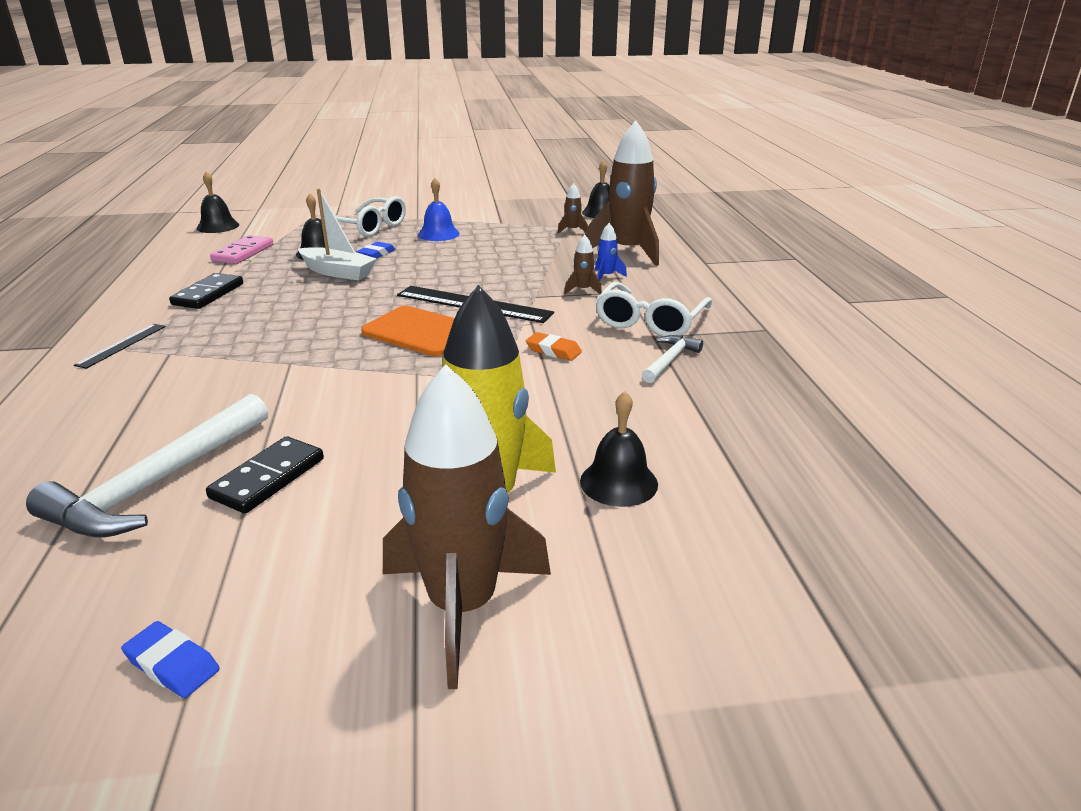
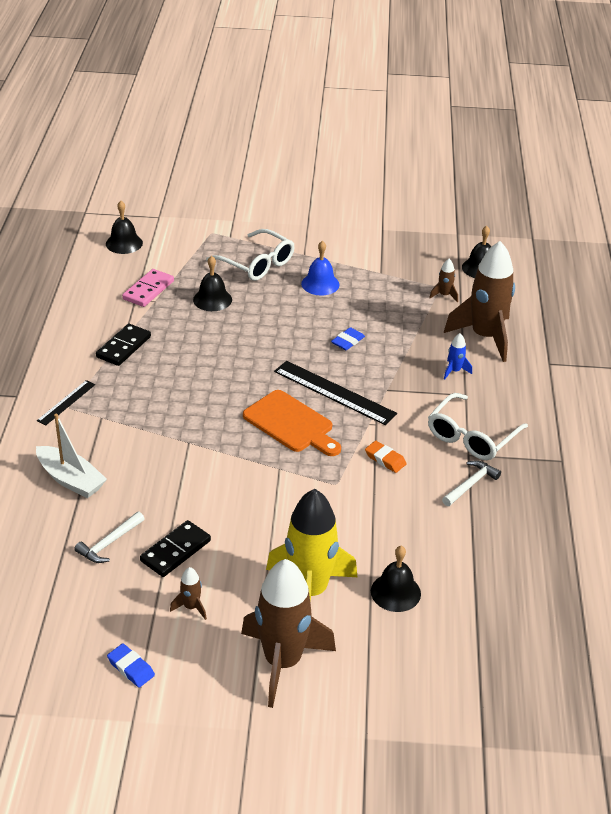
camera: 10 degrees right, 10 degrees up
white hammer [26,394,268,538] -> white hammer [74,511,145,563], size x0.52
white boat [298,188,377,281] -> white boat moved to [36,414,107,498]
blue eraser [356,242,395,258] -> blue eraser moved to [331,327,365,350]
brown rocket [564,235,602,294] -> brown rocket moved to [170,567,207,620]

